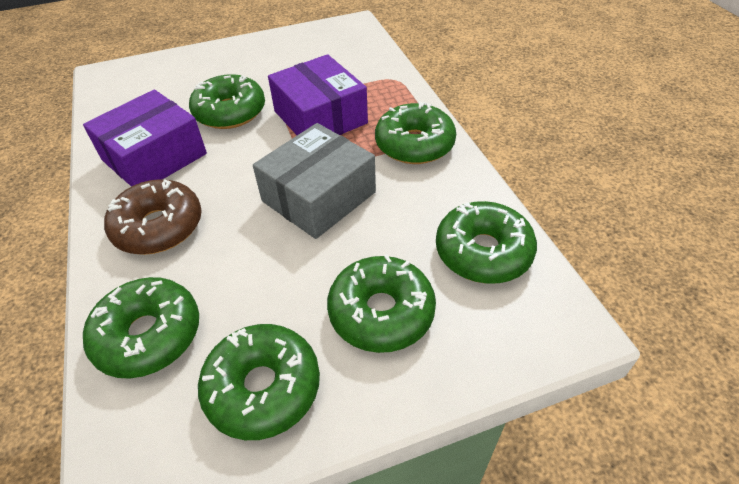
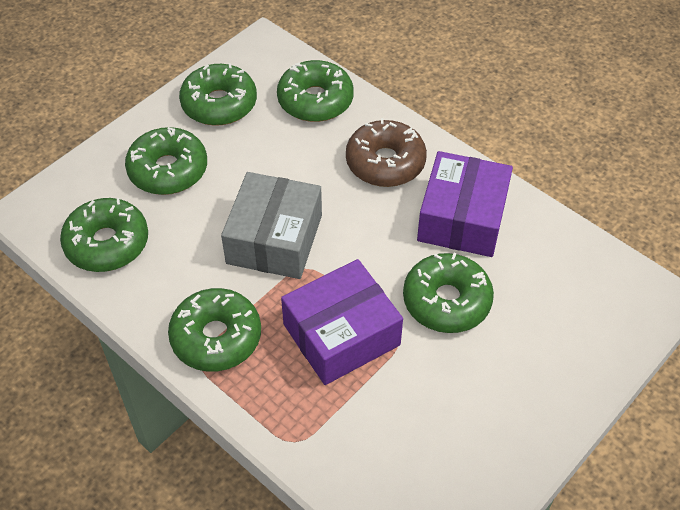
camera: 150 degrees right, 5 degrees up
purple box [268,54,368,135] -> purple box turned 60 degrees counterclockwise [281,259,403,385]

